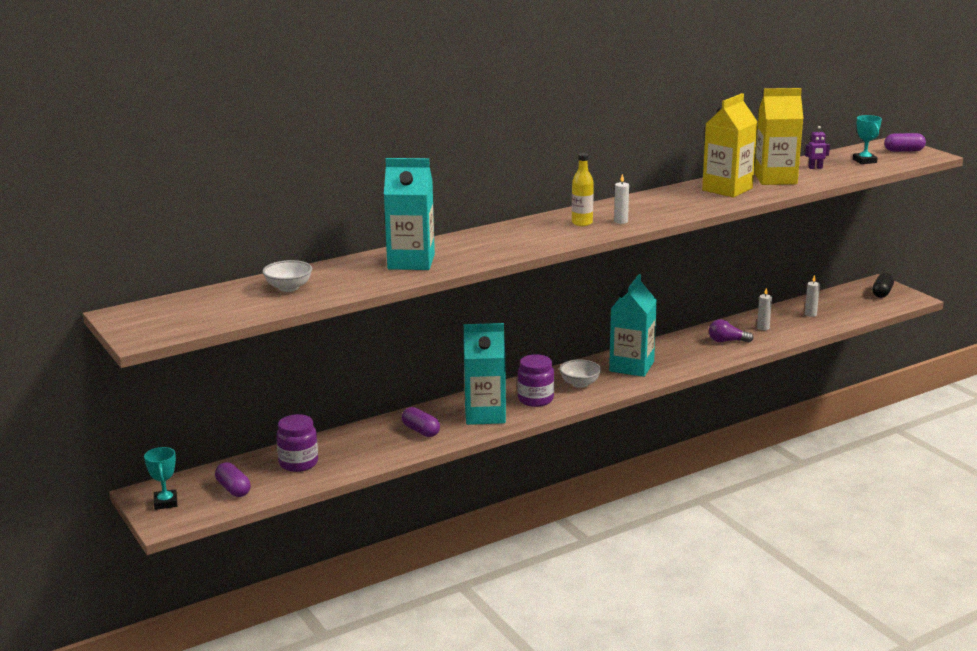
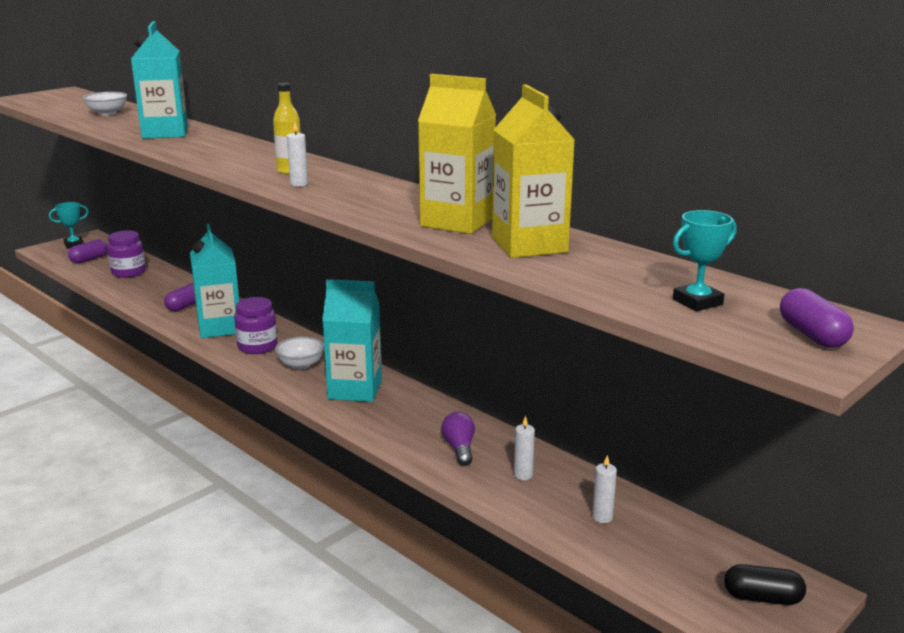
camera: 75 degrees right, 0 degrees up
purple robot [805,126,830,169] -> none

